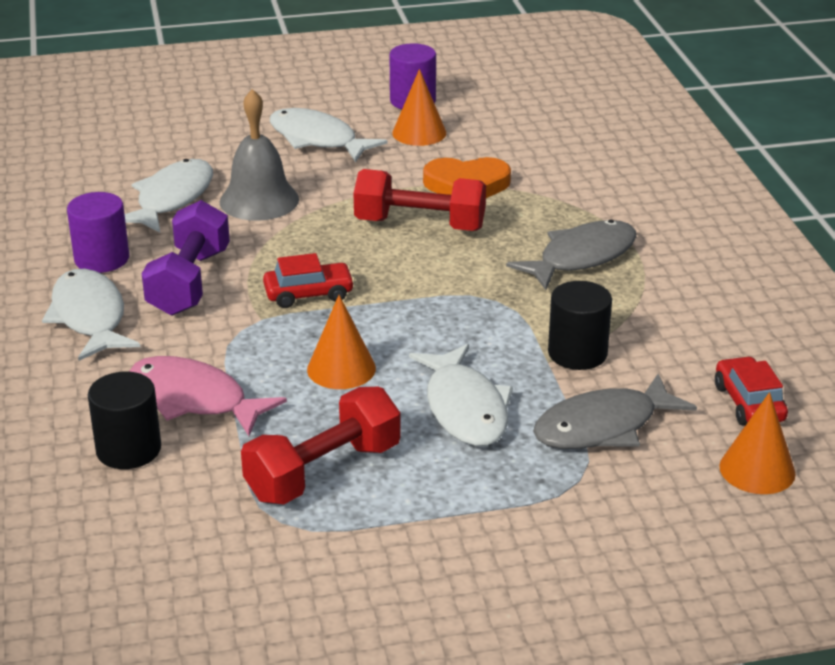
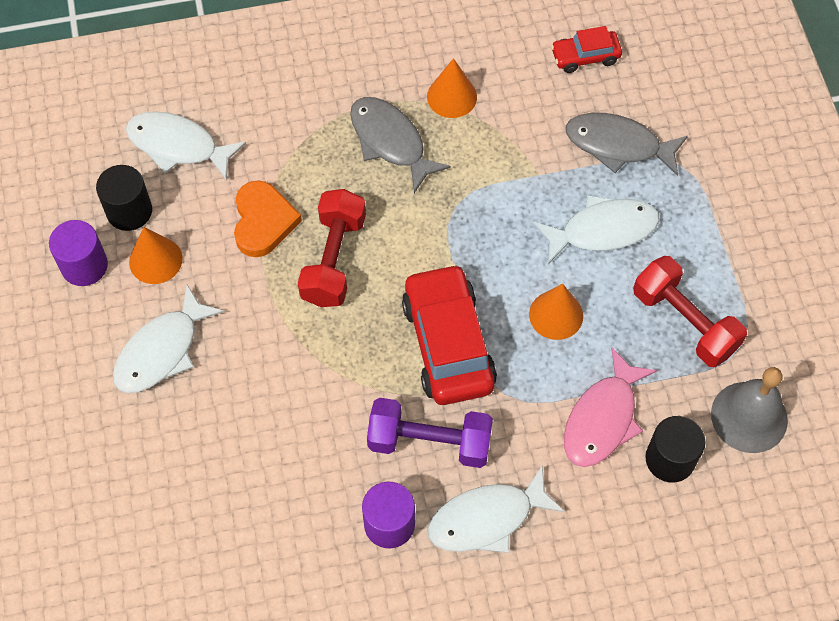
camera: 90 degrees left, 30 degrees up
white fish [125,159,213,233] -> white fish moved to [126,111,246,181]
grey bell [220,89,299,221] -> grey bell moved to [711,367,788,453]
red car [263,253,355,308] -> red car [402,263,497,405], size x1.90
grey fish [533,374,697,449] -> grey fish turned 135 degrees clockwise [566,113,688,176]
black cylinder [548,281,612,370] -> black cylinder moved to [96,165,152,231]
orange cone [719,392,796,494] -> orange cone moved to [427,58,477,118]

